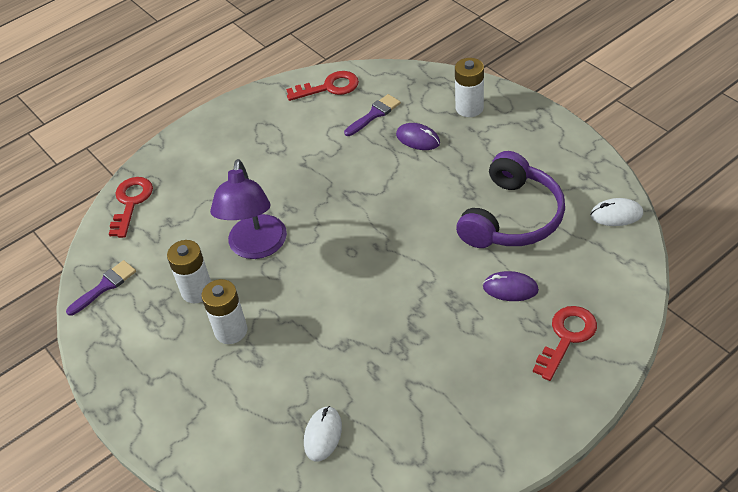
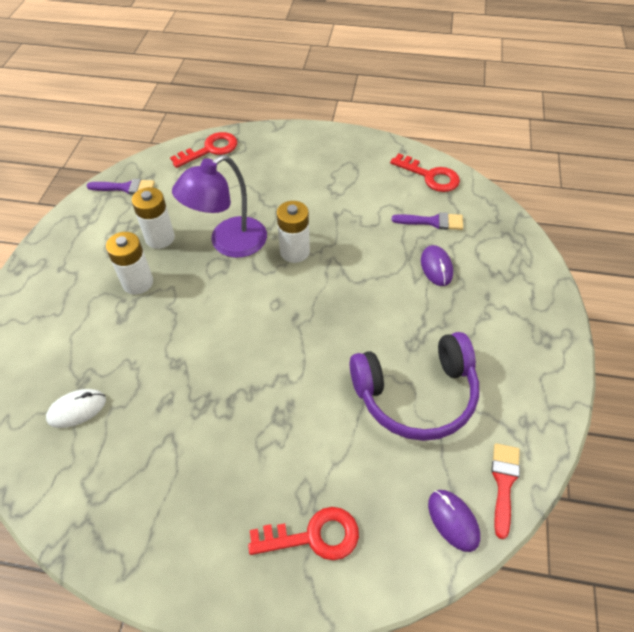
camera: 45 degrees right, 5 degrees up
white battery [455,58,484,117] -> white battery moved to [276,201,310,263]
purple mouse [483,271,539,301] -> purple mouse moved to [428,490,480,552]
white mouse [590,198,643,226] -> red brush [491,443,520,539]

